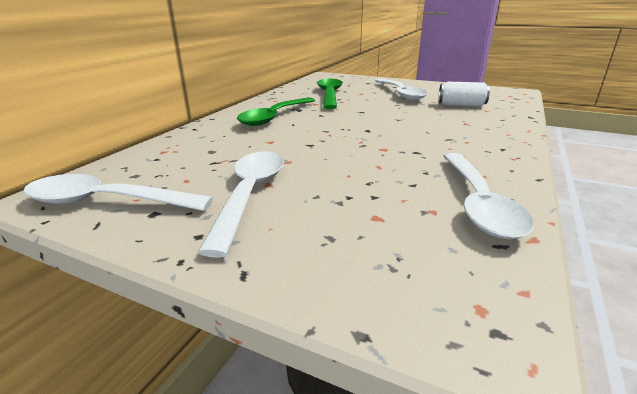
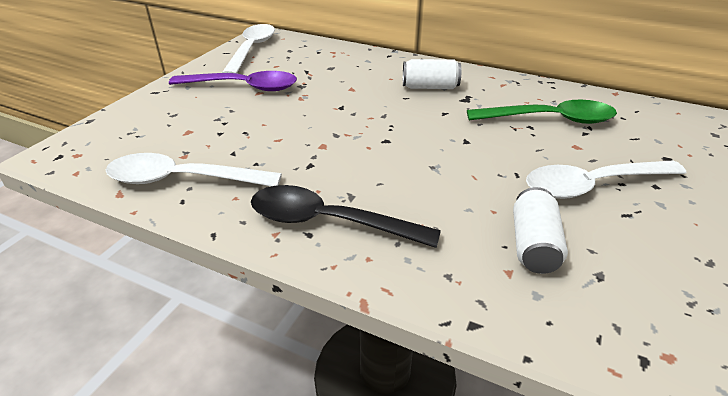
camera: 90 degrees right, 10 degrees up
white spoon [198,151,284,258] -> purple spoon [169,71,297,91]
green spoon [237,97,315,126] -> white can [403,59,461,89]
none -> black spoon [251,185,441,248]

